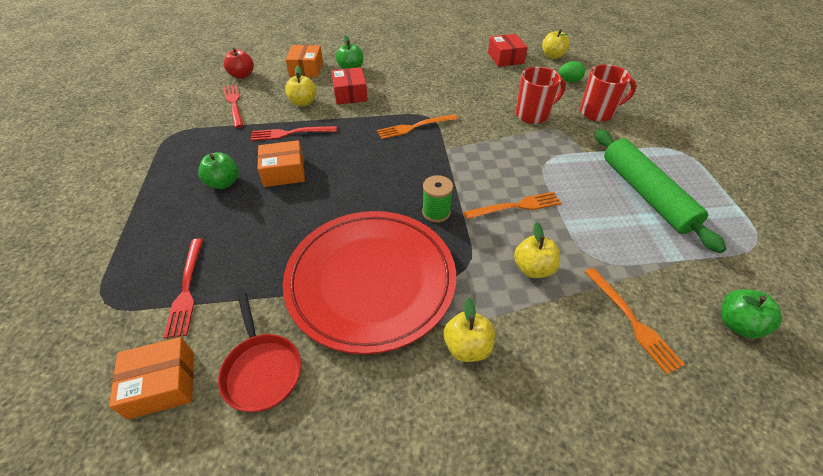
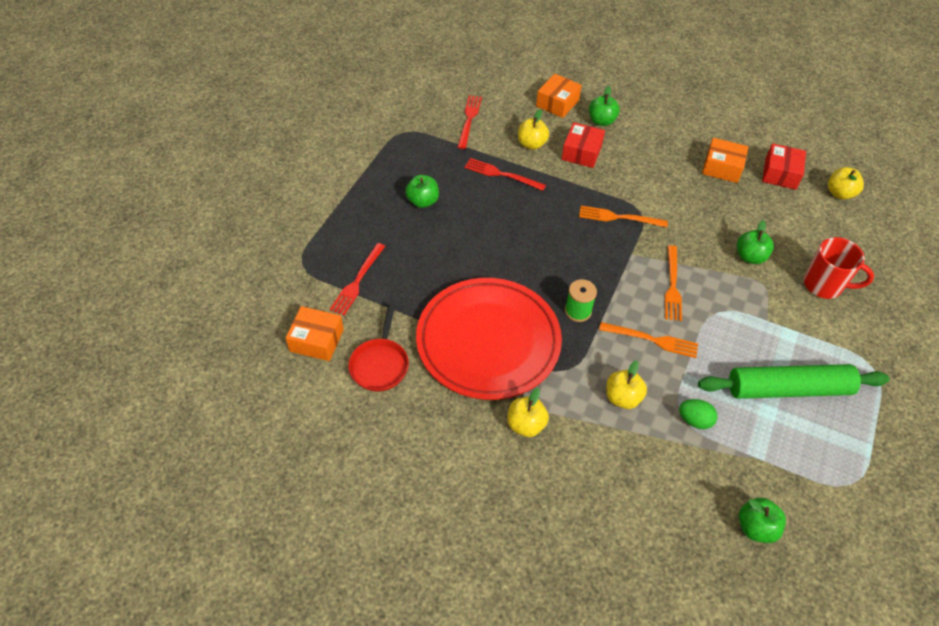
camera: 30 degrees right, 5 degrees up
red apple [224,48,254,79] -> none
orange box [258,140,305,187] -> orange box moved to [702,138,749,183]
red mug [516,67,566,124] -> green apple [737,220,774,264]
green egg [558,61,585,82] -> green egg moved to [679,399,717,429]
orange fork [585,268,685,374] -> orange fork moved to [665,245,682,321]
green rolling pin [594,129,727,253] -> green rolling pin turned 75 degrees clockwise [698,364,889,399]

